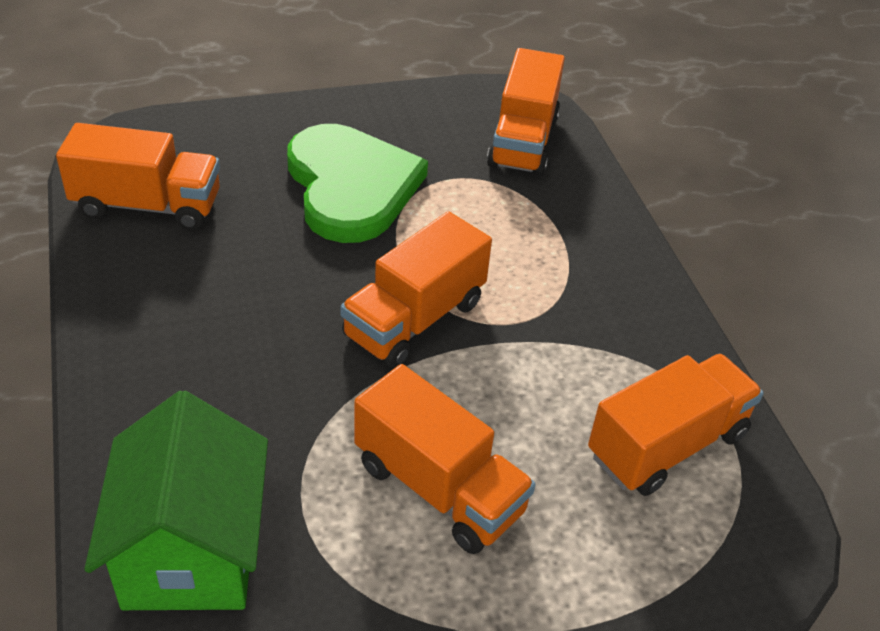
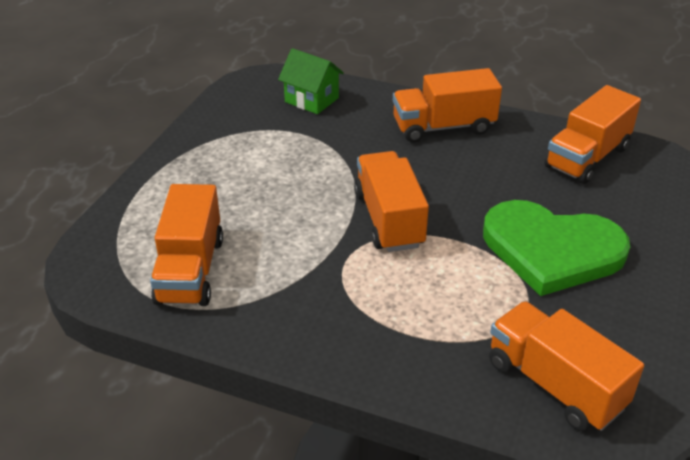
camera: 130 degrees right, 5 degrees down
green house [84,391,268,610] -> green house [278,48,344,114], size x0.63
orange truck [354,364,536,554] -> orange truck moved to [393,68,502,143]

